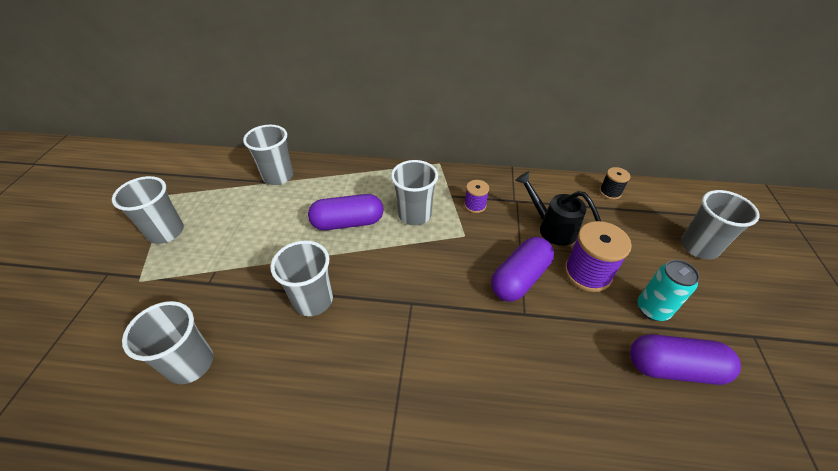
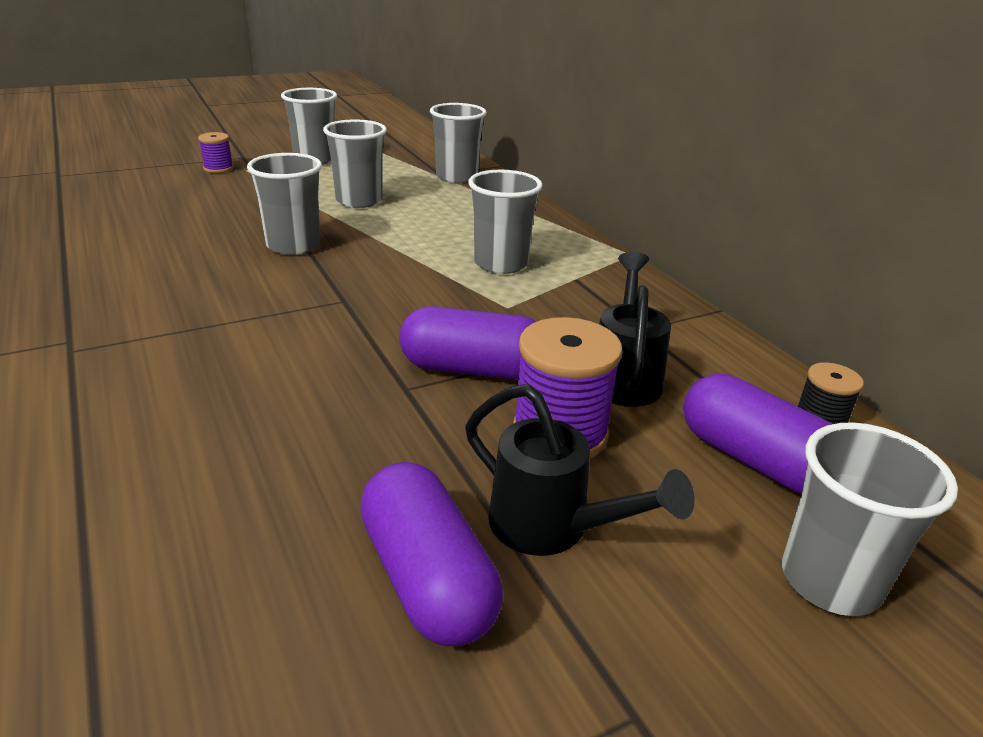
camera: 55 degrees right, 15 degrees down
grey cup [122,301,213,384] -> grey cup moved to [323,119,387,208]
purple capsule [308,194,383,230] -> purple capsule moved to [683,374,833,494]
purple spool [464,180,489,213] -> purple spool moved to [198,132,234,173]
turquoise can [638,260,700,321] -> black watering can [465,384,695,556]

